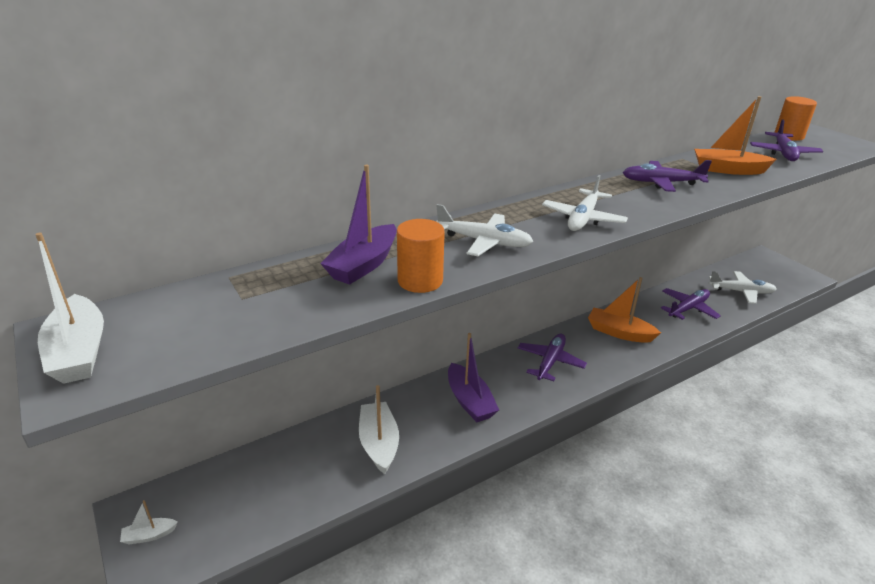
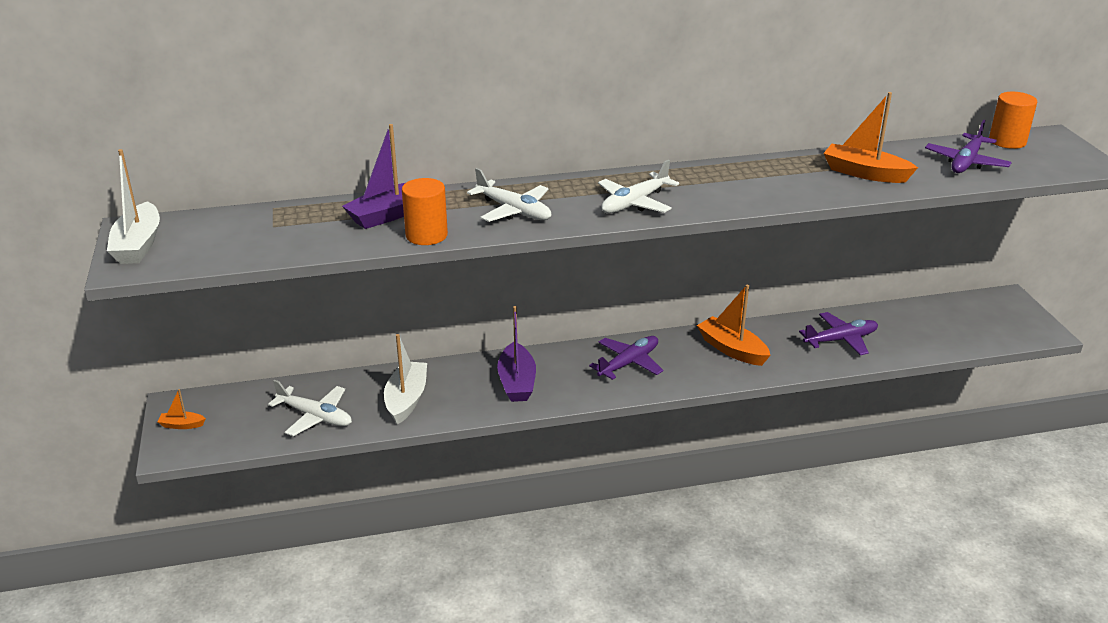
camera: 20 degrees right, 0 degrees up
white boat [120,500,178,544] -> orange boat [158,389,206,429]
purple plane [622,160,712,192] -> none
white plane [708,271,777,304] -> white plane moved to [268,380,352,436]

